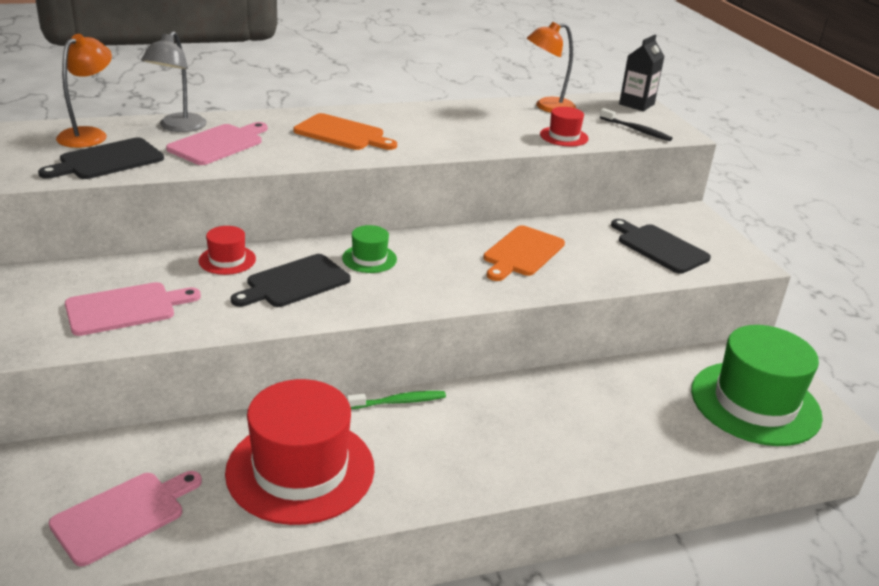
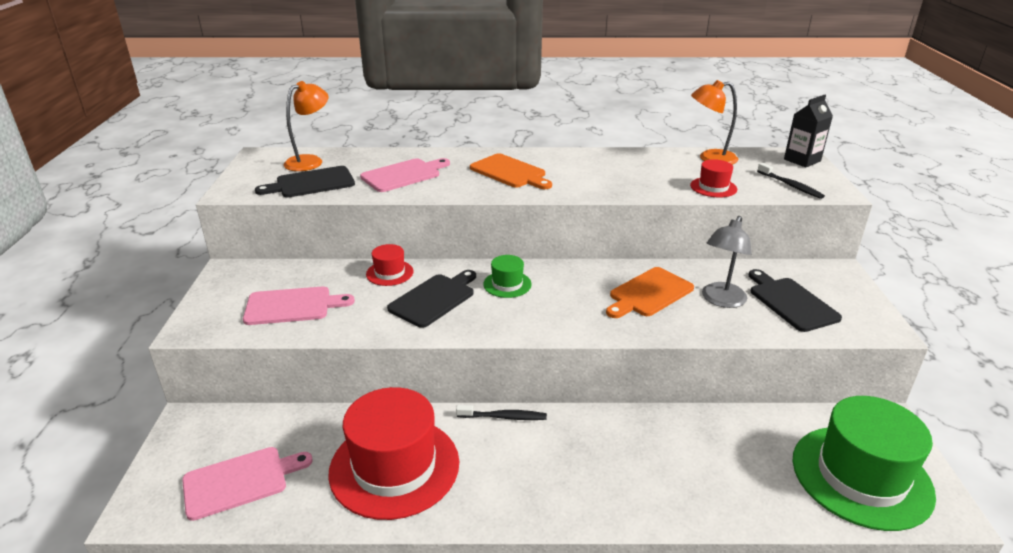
camera: 20 degrees right, 0 degrees up
grey lamp [141,31,207,132] -> grey lamp moved to [702,216,752,308]
black cutting board [231,254,351,307] -> black cutting board turned 150 degrees clockwise [387,270,476,328]
green toothbrush [347,391,446,409] -> black toothbrush [456,405,547,420]

